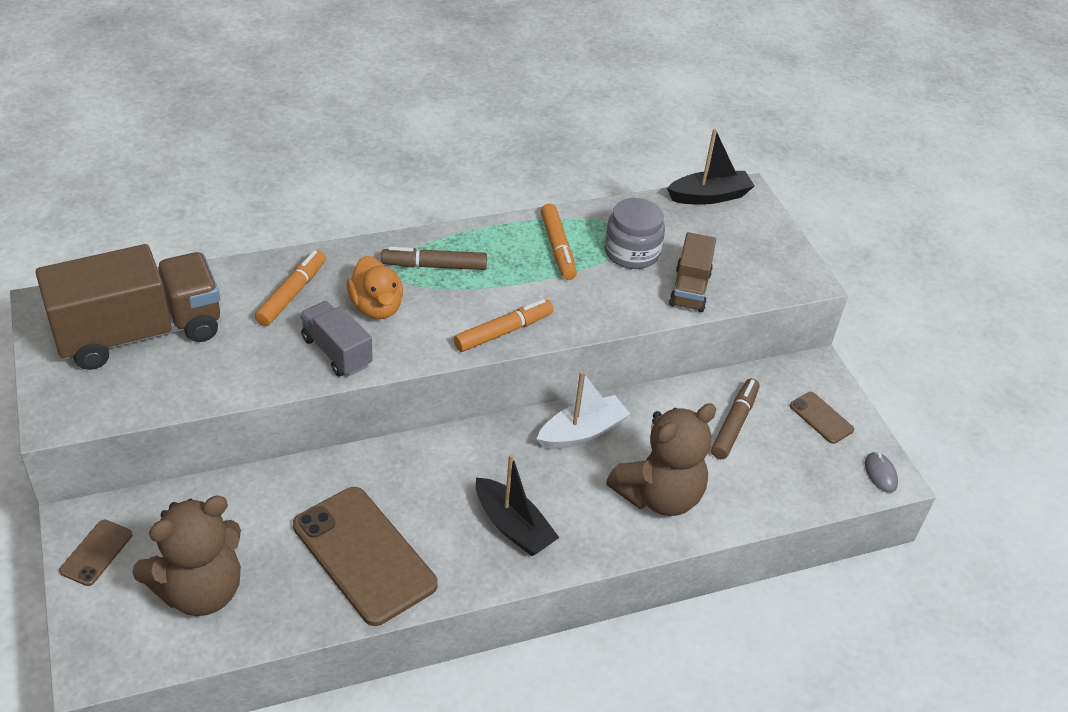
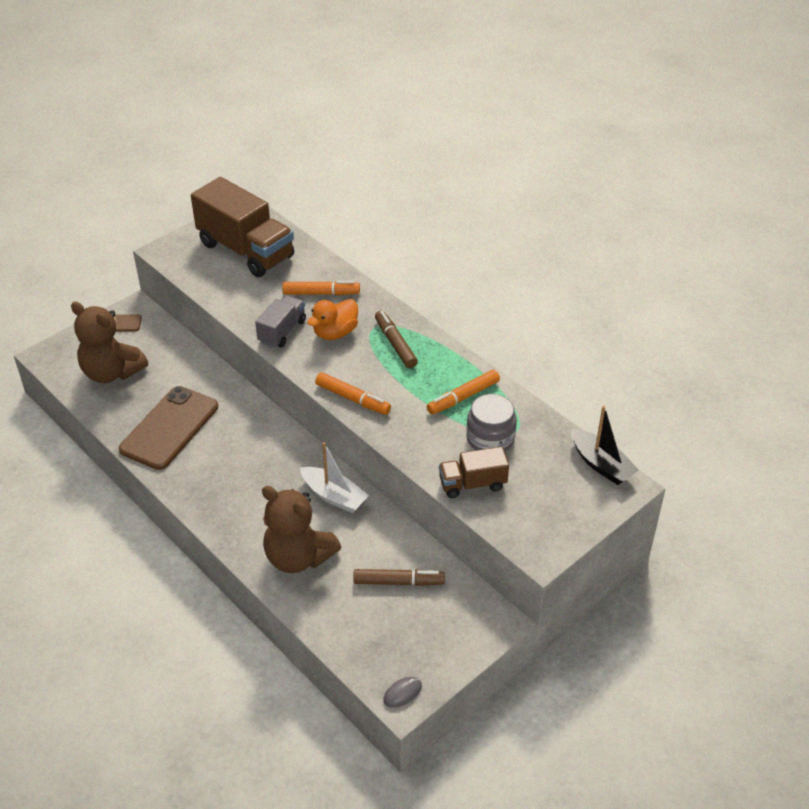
camera: 70 degrees right, 0 degrees up
black boat [476,454,560,556] -> none
brown phone [790,392,854,444] -> none

